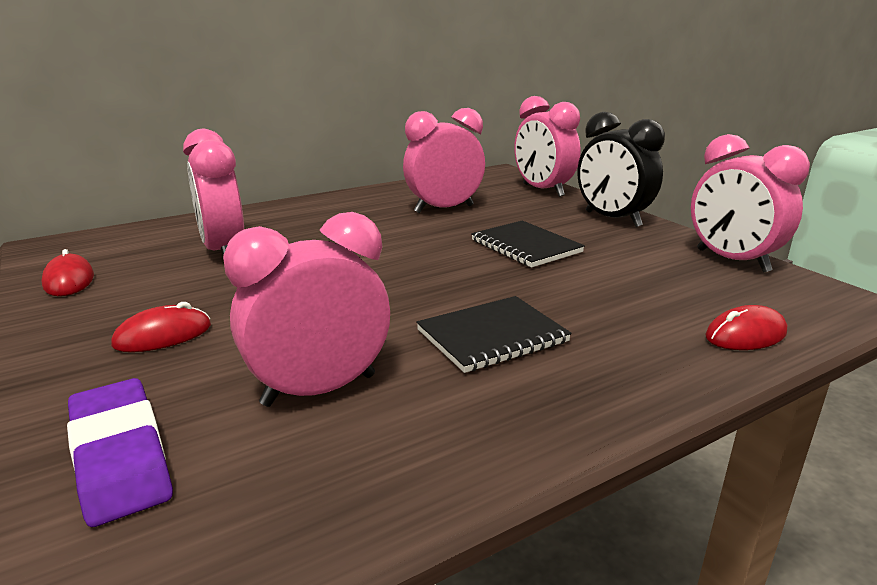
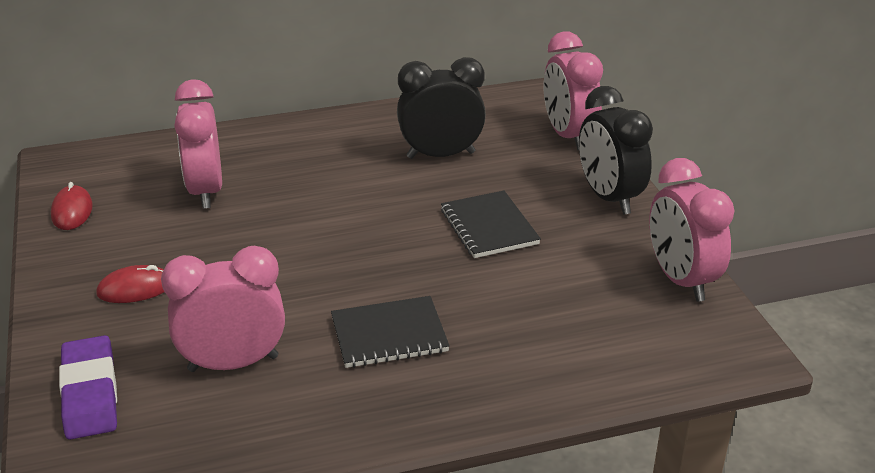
camera: 15 degrees right, 10 degrees up
pink clock [403,108,485,213] -> black clock [397,57,486,159]
red mouse [705,305,787,350] -> none

